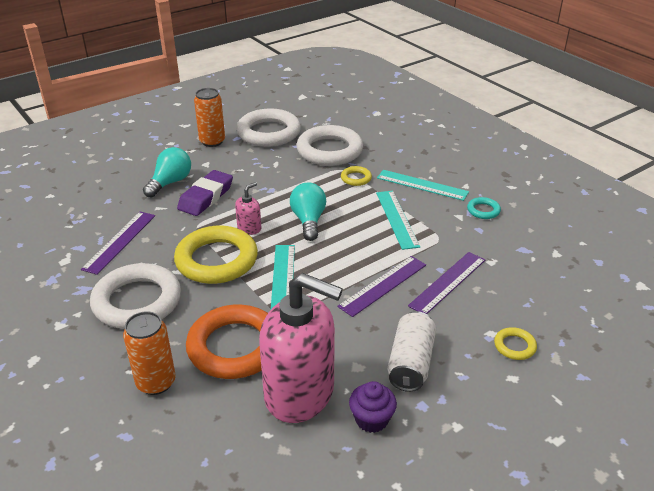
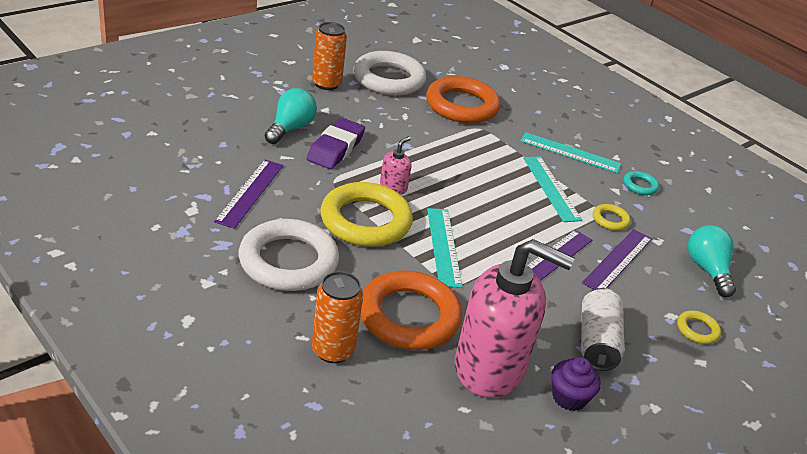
camera: 10 degrees left, 0 degrees up
turquoise light bulb [290,183,326,241] -> turquoise light bulb moved to [688,225,736,297]
white ring [296,125,363,166] -> orange ring [426,76,501,123]
yellow ring [341,166,372,186] -> yellow ring moved to [593,204,631,231]

